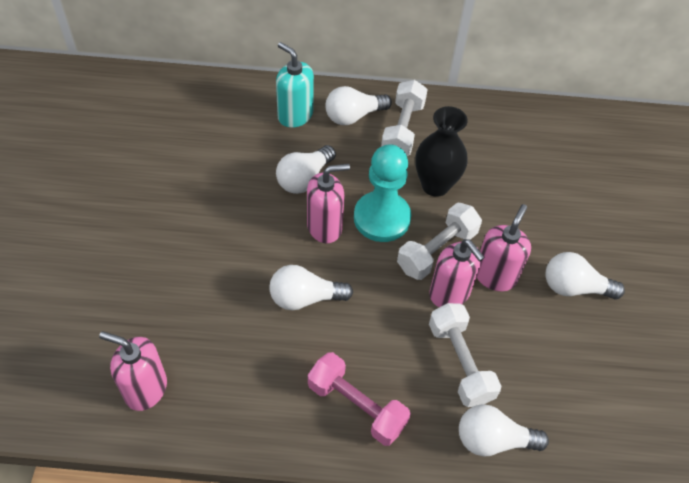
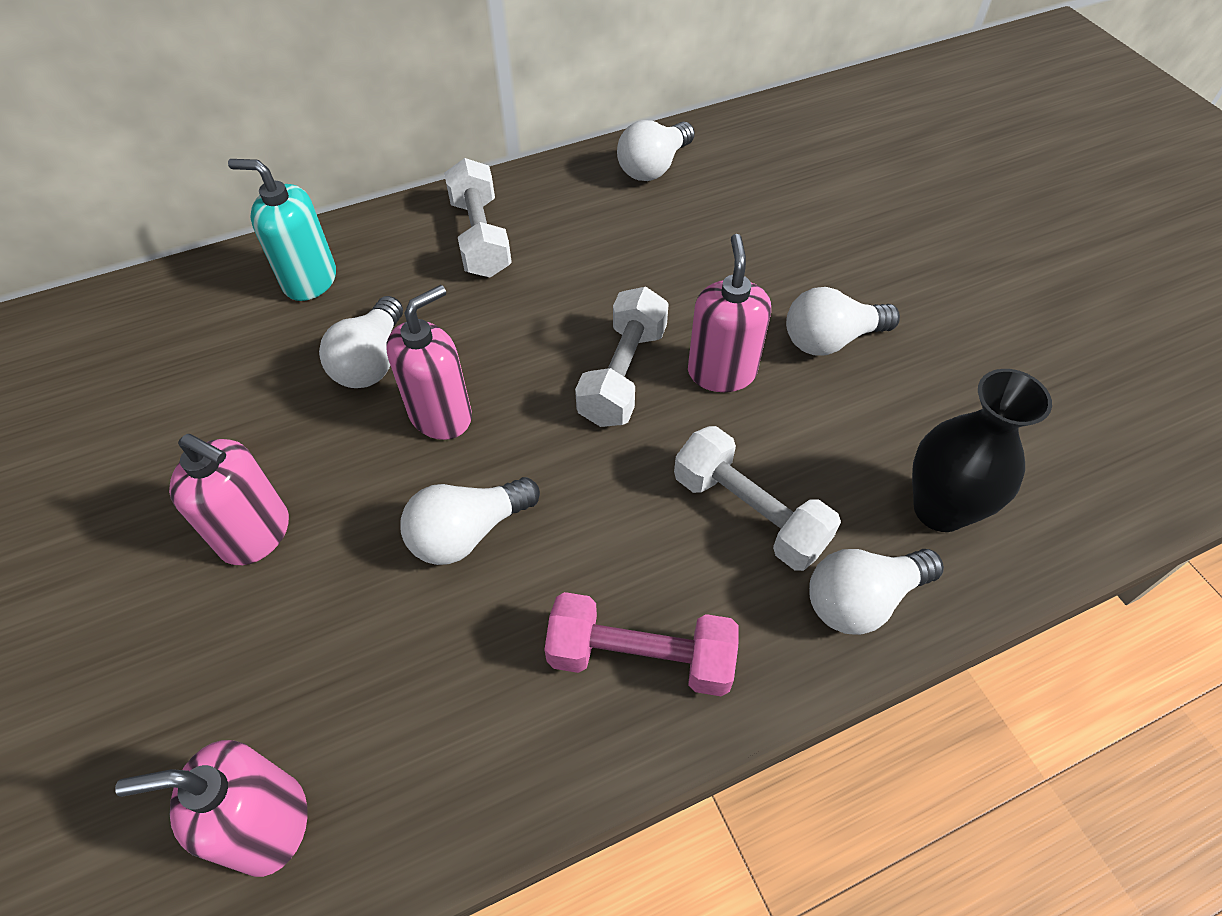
camera: 25 degrees left, 0 degrees up
white light bulb [325,86,392,125] -> white light bulb moved to [617,120,695,181]
turquoise pawn [354,144,411,242] -> none
black vase [415,106,468,197] -> black vase moved to [912,369,1052,532]
pink soap dispenser [429,239,485,307] -> pink soap dispenser moved to [169,434,289,565]

